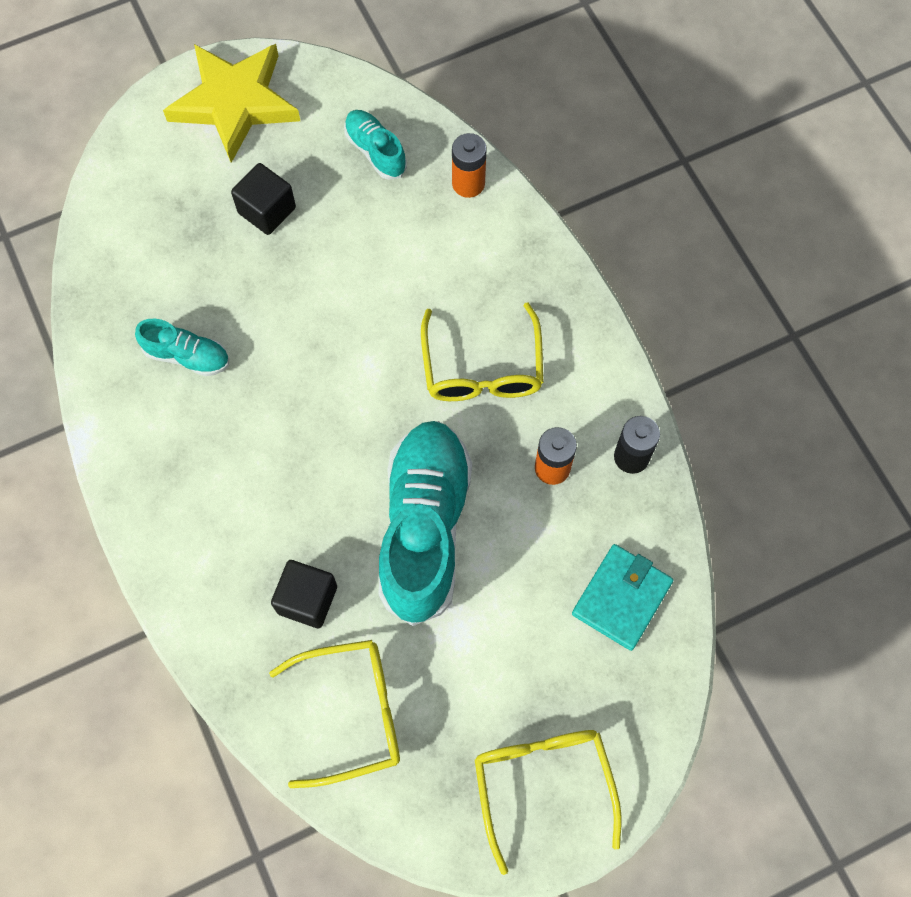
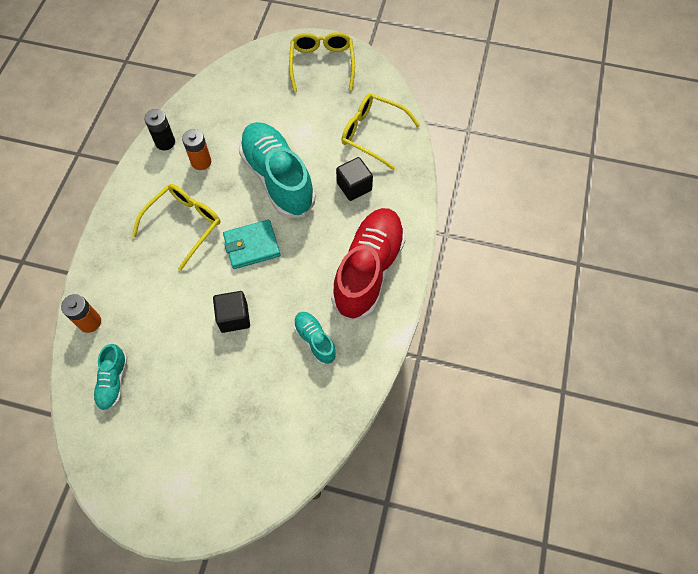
camera: 140 degrees left, 5 degrees down
yellow star [163,44,300,163] -> none
black cube [231,163,296,235] -> black cube moved to [213,291,250,333]
turquoise shoe [378,421,472,626] -> turquoise shoe turned 105 degrees clockwise [239,122,316,218]
yellow glasses [475,730,622,875] -> yellow glasses turned 150 degrees clockwise [289,32,355,92]
turquoise wallet [572,544,673,651] -> turquoise wallet moved to [223,220,281,269]
none -> red shoe [331,208,406,321]

